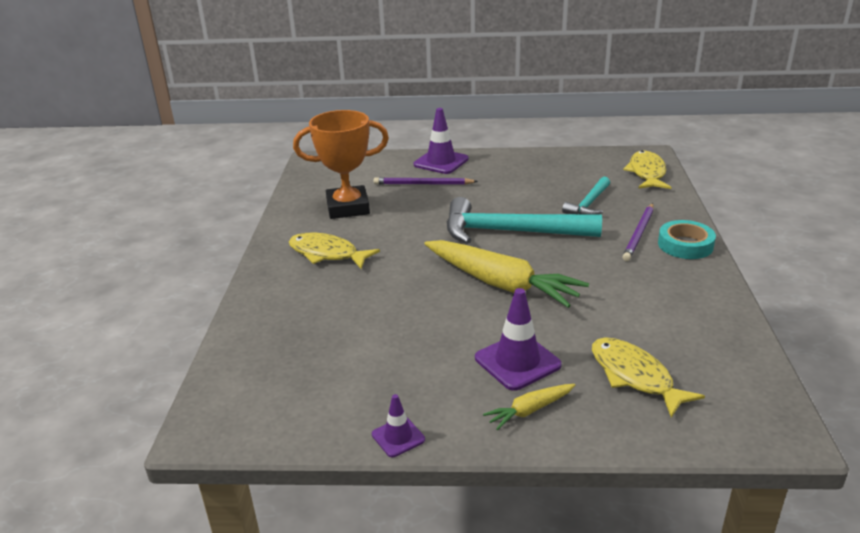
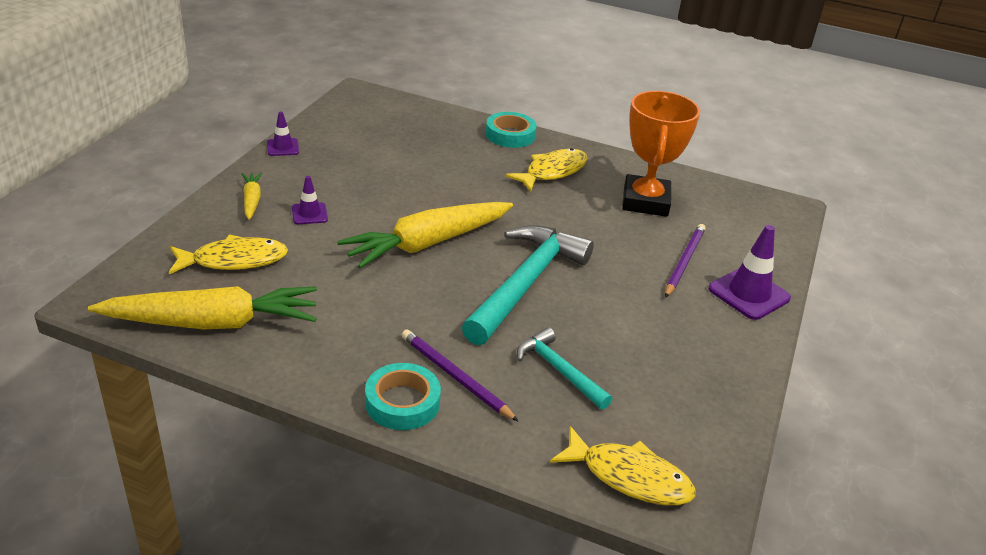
camera: 105 degrees right, 5 degrees up
purple traffic cone [475,288,562,391] -> purple traffic cone [292,176,328,224], size x0.57
none -> yellow carrot [88,286,317,329]
none -> turquoise tape [486,112,537,148]

